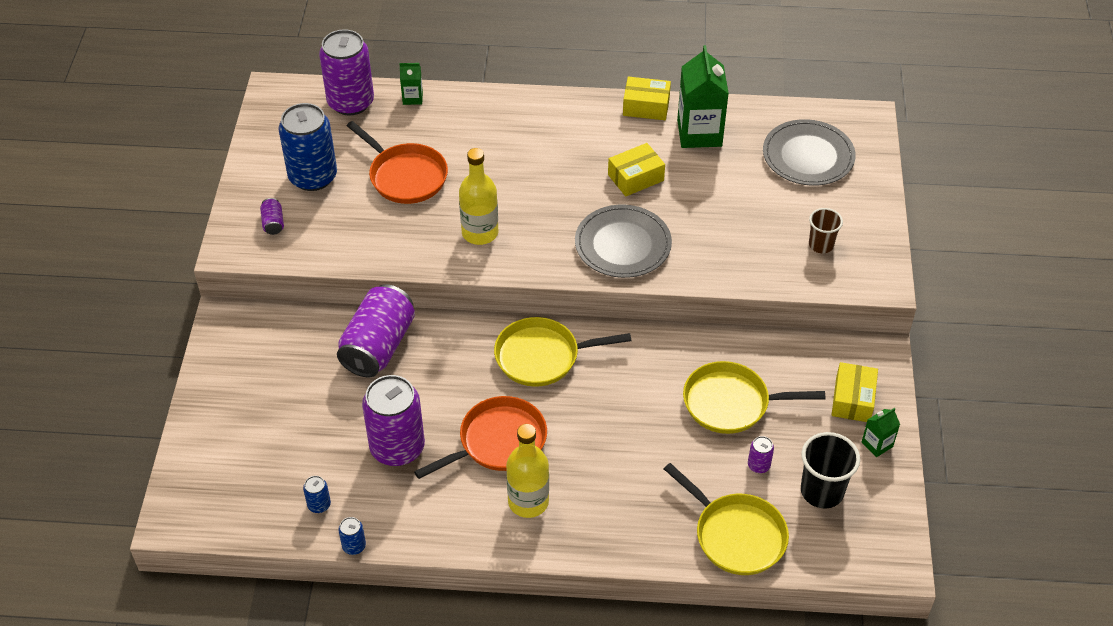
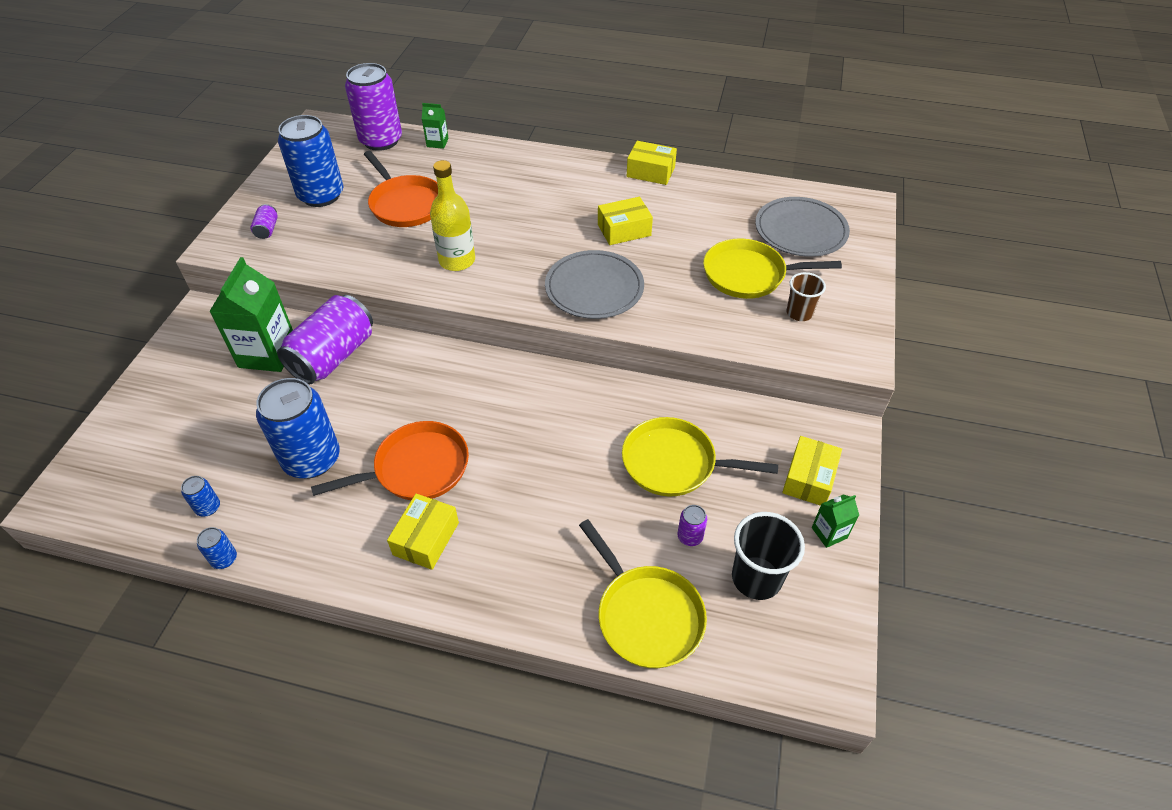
camera: 10 degrees right, 0 degrees up
purple can [362,375,425,466] -> blue can [256,378,340,478]
yellow pan [494,317,631,387] -> yellow pan moved to [703,238,842,299]
yellow bottle [506,424,549,518] -> yellow box [387,494,459,570]
green carton [677,45,729,148] -> green carton moved to [209,257,293,372]

